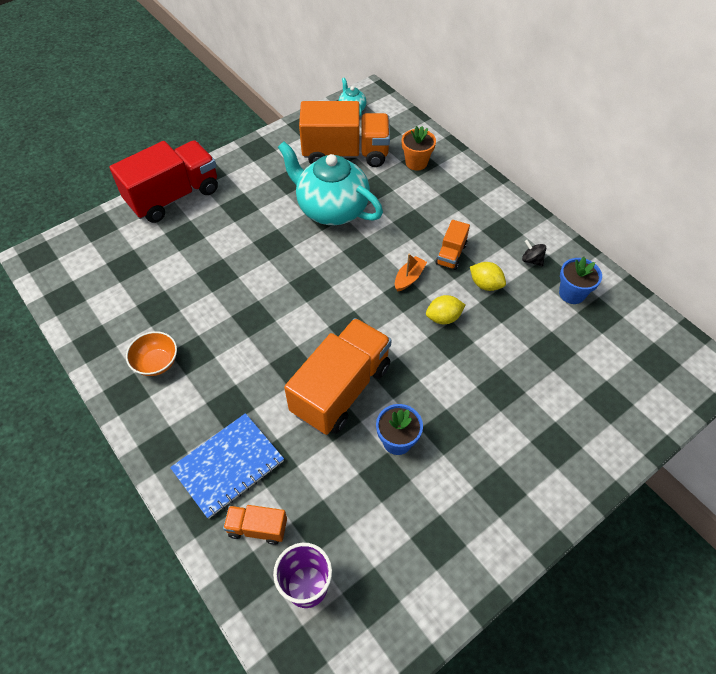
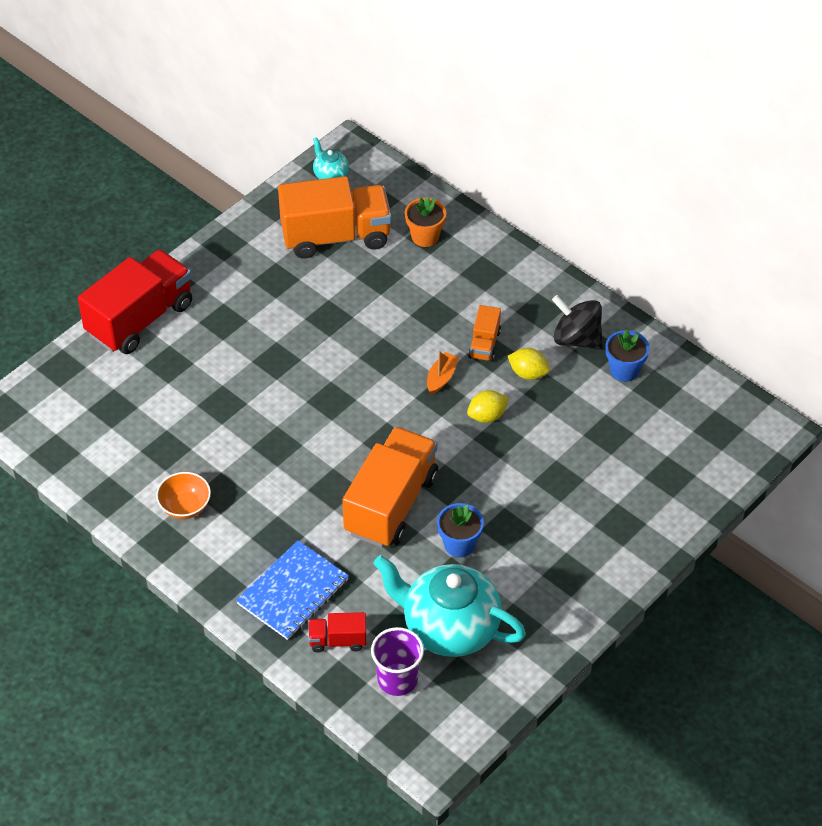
camera: 10 degrees left, 5 degrees down
orange truck [223,505,287,545] -> red truck [309,612,366,653]
turquoise teapot [278,141,383,225] -> turquoise teapot moved to [373,555,526,657]
black spinning top [522,240,546,267] -> black spinning top [552,295,603,350], size x1.96

